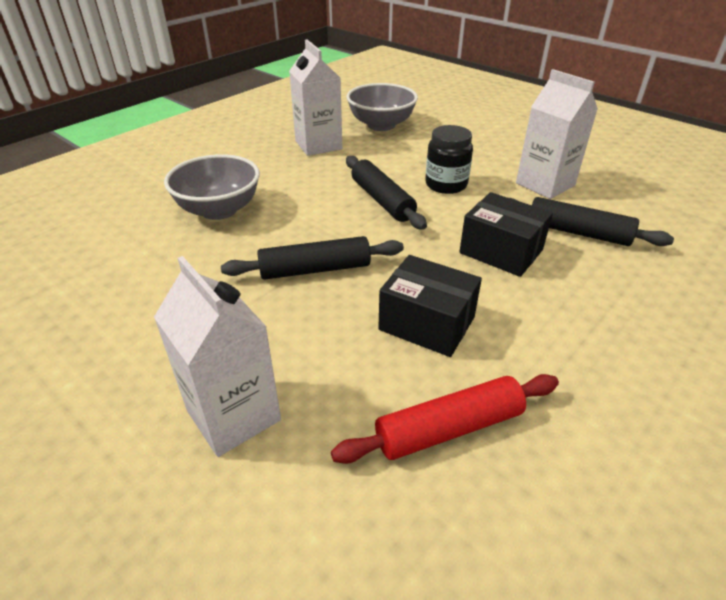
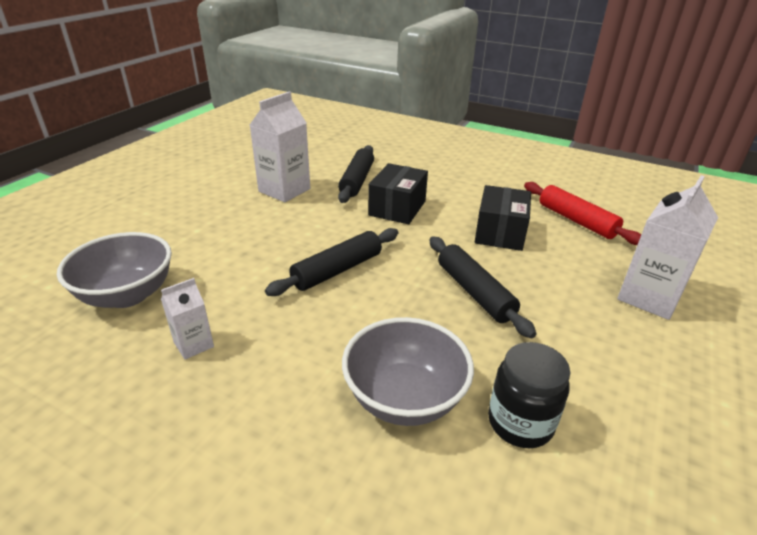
camera: 105 degrees left, 5 degrees down
white carton [289,39,342,156] -> white carton [161,278,214,360], size x0.54
black jar [425,125,473,194] -> black jar moved to [488,342,570,448]

